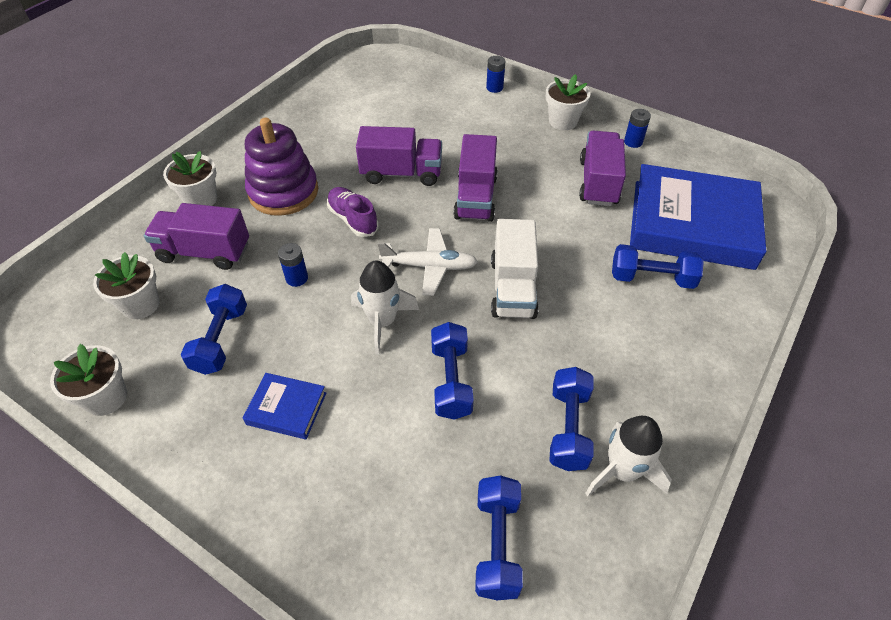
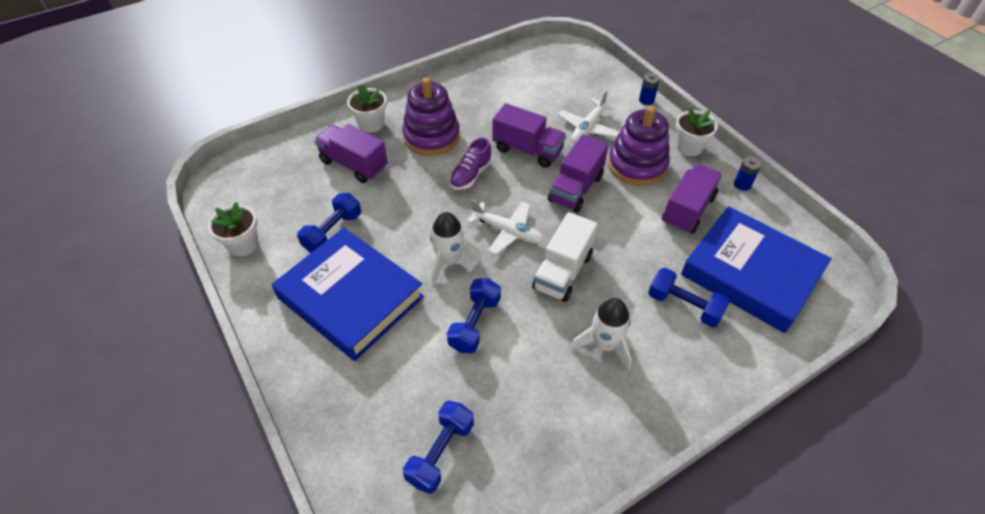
camera: 25 degrees right, 0 degrees up
white flower pot [93,252,160,319] -> none
blue book [243,373,326,439] -> blue book [272,228,424,361], size x2.30
blue battery [278,243,308,287] -> none
purple shoe [327,187,379,237] -> purple shoe turned 135 degrees counterclockwise [449,137,492,190]
blue dumbbell [549,367,594,471] -> none
white rocket [585,416,672,496] -> white rocket moved to [570,298,632,371]
none -> white plane [558,90,620,143]
none -> purple stacking toy [608,106,670,186]

